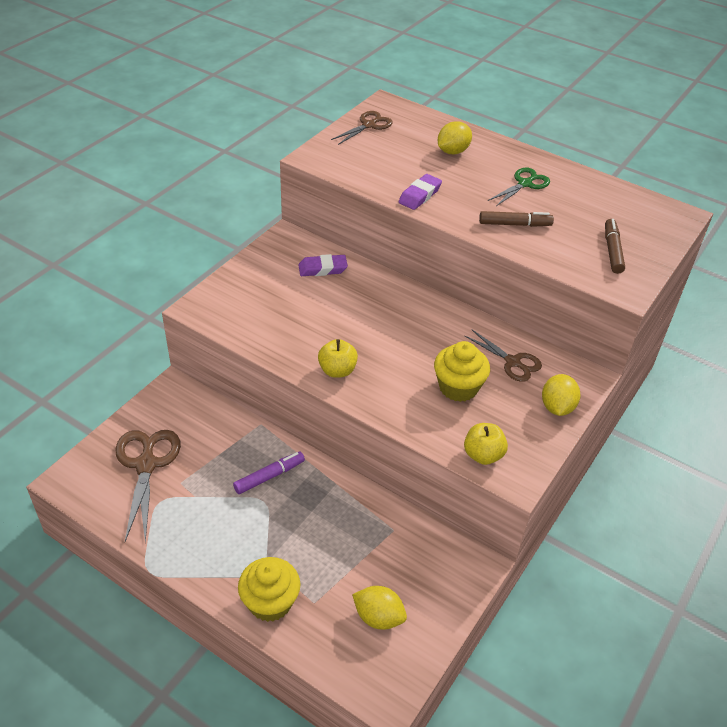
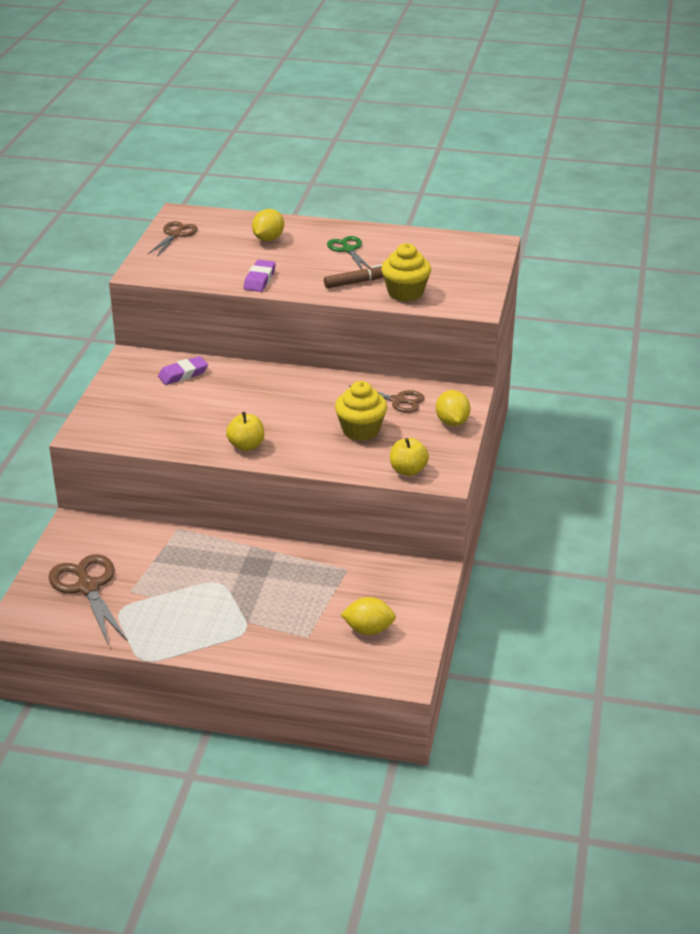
camera: 20 degrees left, 10 degrees down
purple marker [233,451,305,494] -> none
yellow cupcake [238,557,300,622] -> yellow cupcake moved to [381,243,431,302]
green scissors [488,168,550,206] -> green scissors turned 45 degrees counterclockwise [327,236,370,270]
brown marker [605,219,625,274] -> none

